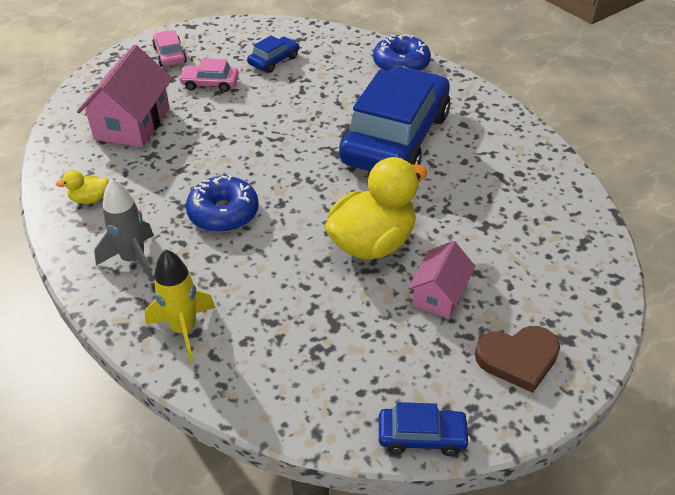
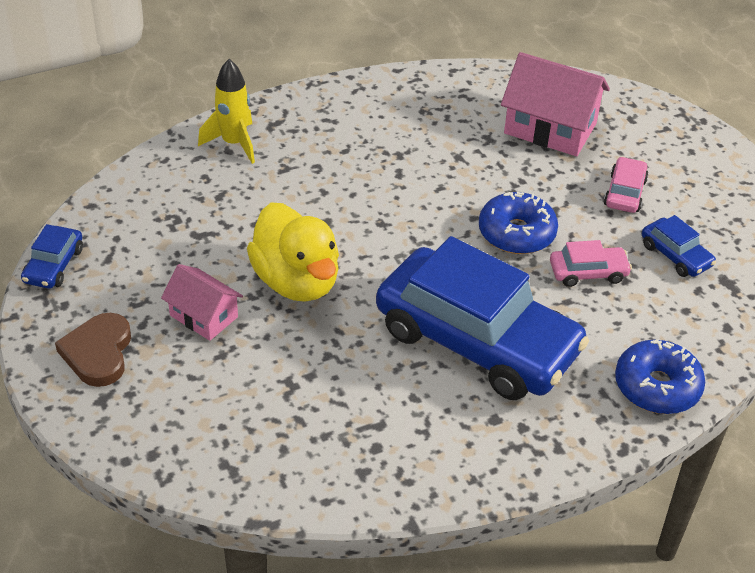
camera: 100 degrees right, 0 degrees up
yellow duck [56,170,108,204] -> none
grey rocket [94,179,154,282] -> none
pink car [152,30,187,67] -> pink car moved to [550,240,632,287]
blue donut [186,175,259,232] -> blue donut moved to [479,192,558,254]

